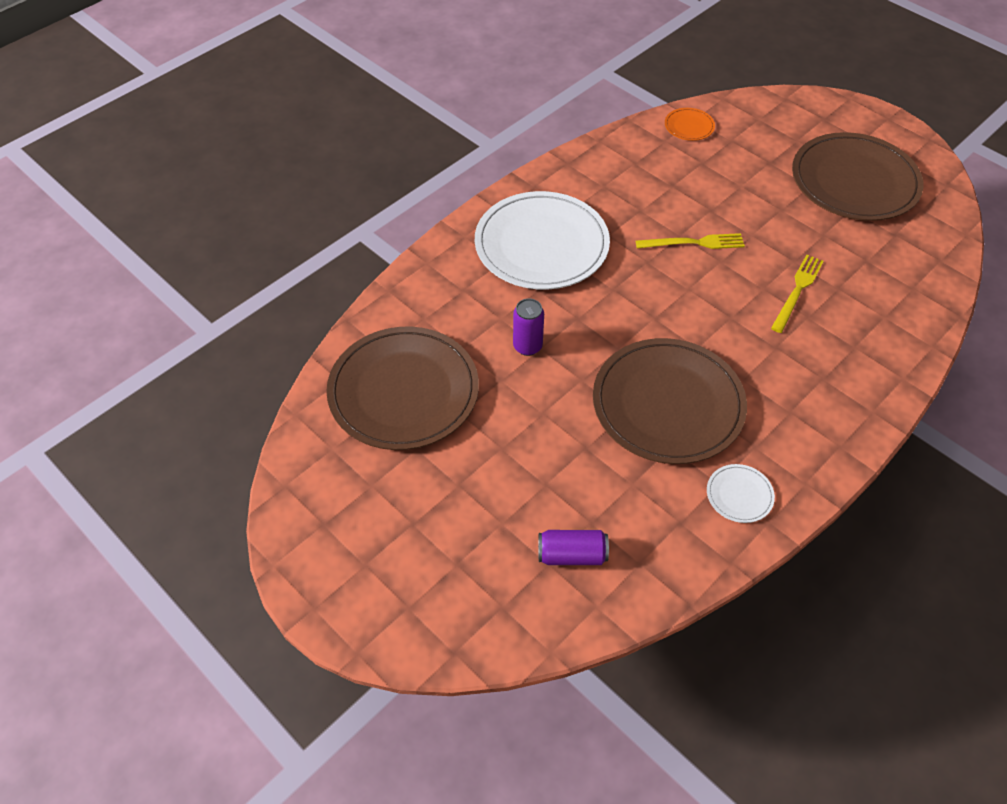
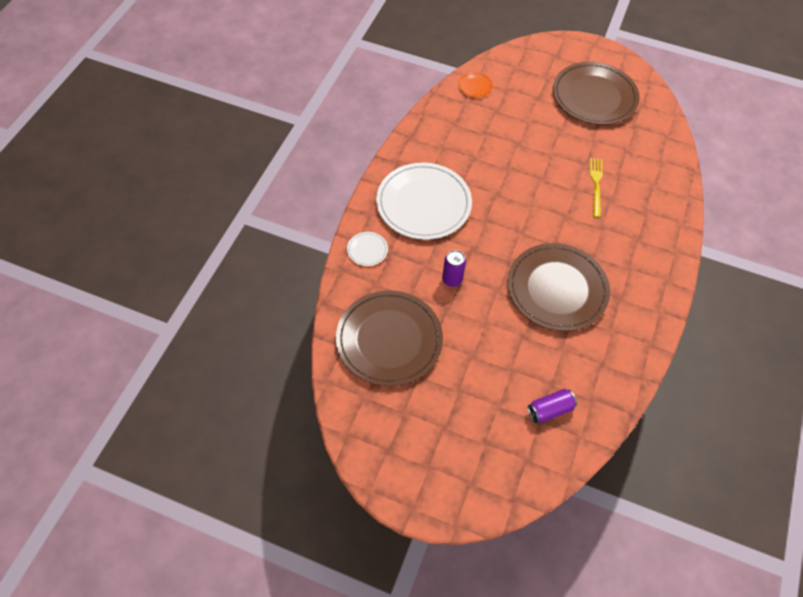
camera: 25 degrees left, 5 degrees up
yellow fork [636,233,745,249] -> none
white plate [707,464,775,523] -> white plate moved to [347,232,388,266]

